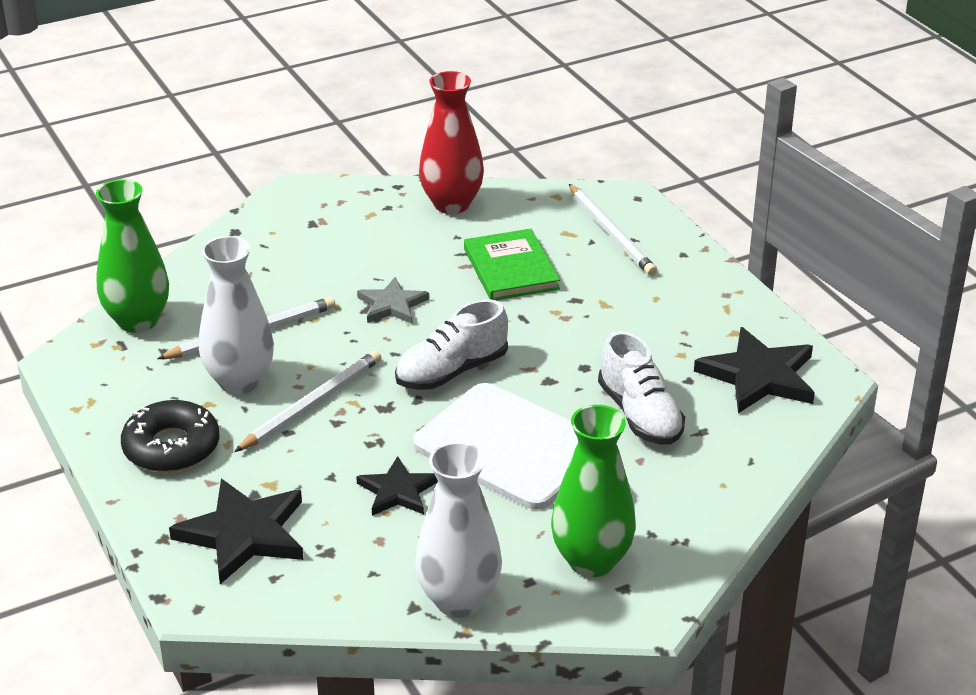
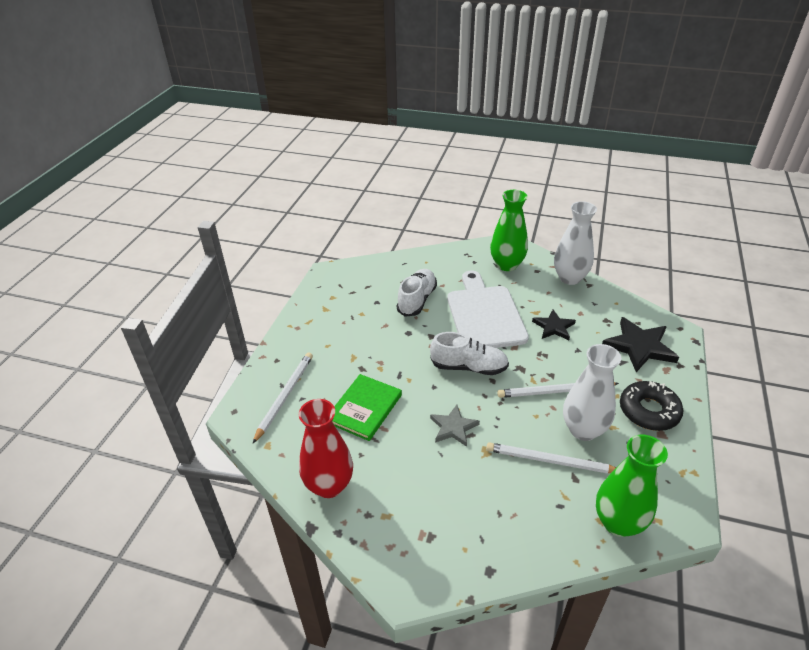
camera: 135 degrees left, 5 degrees up
black star [694,327,815,413] -> none

